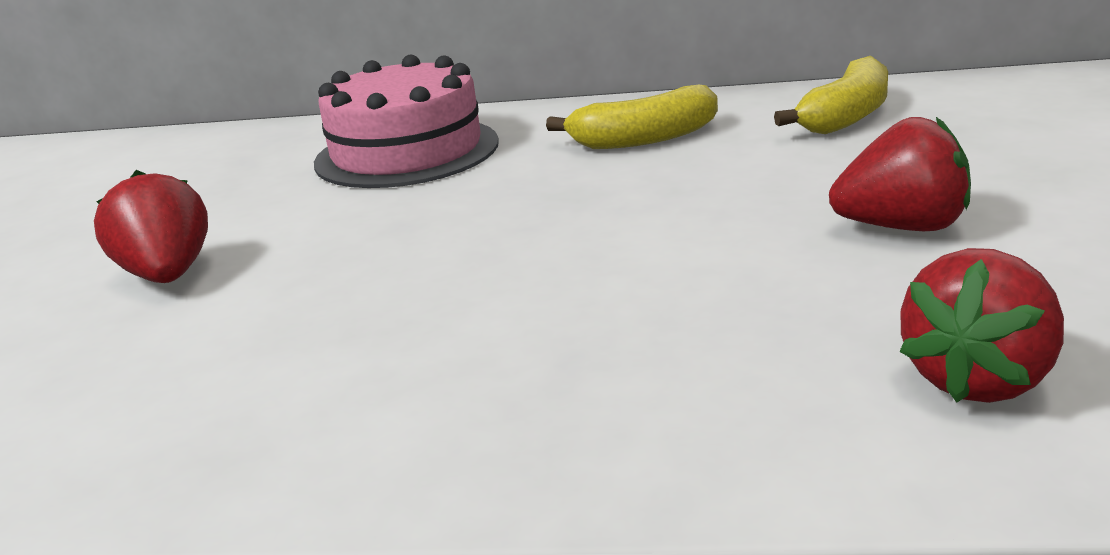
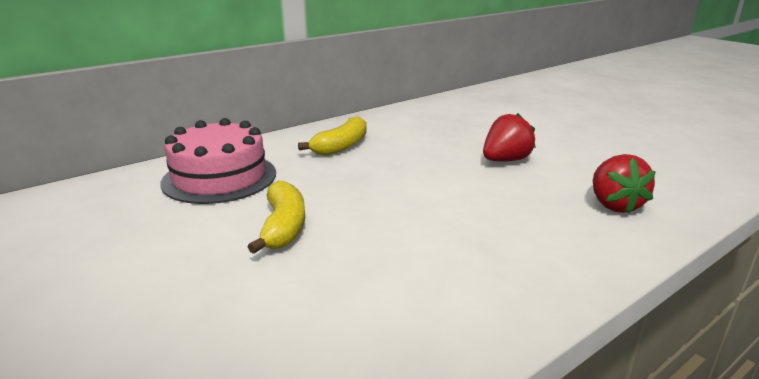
camera: 45 degrees left, 0 degrees up
red strawberry [94,170,208,283] -> none
yellow banana [774,56,888,134] -> yellow banana moved to [248,181,305,254]

